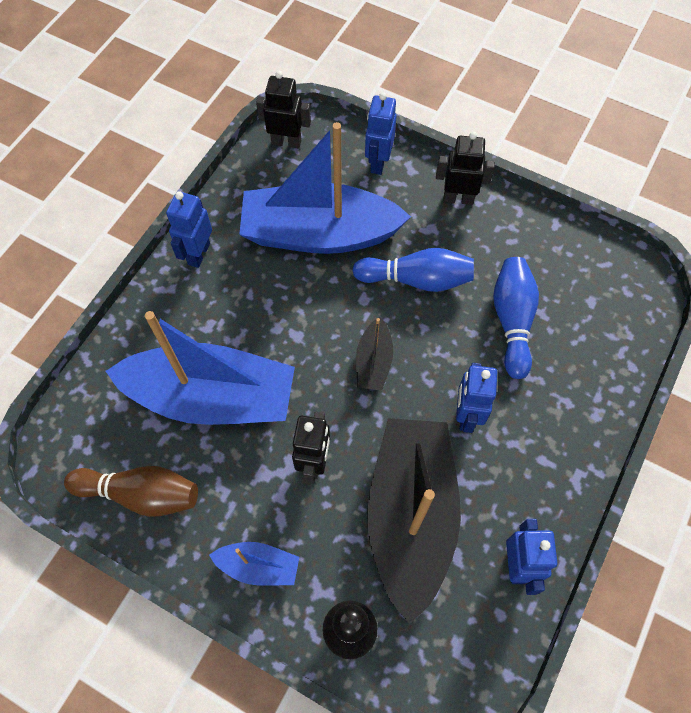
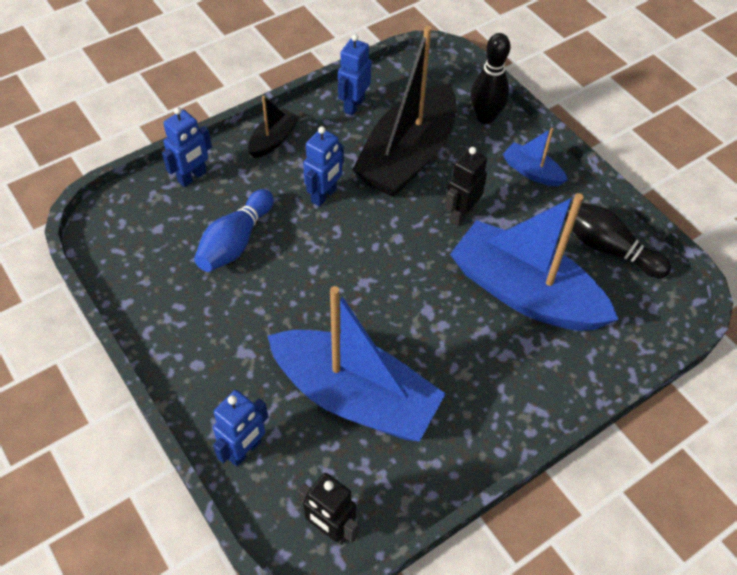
camera: 155 degrees left, 10 degrees down
brown bowling pin [64,466,198,517] -> black bowling pin [565,203,671,278]
blue robot [166,191,212,268] -> blue robot moved to [162,107,212,187]
blue bowling pin [352,248,474,292] -> none
black boat [356,317,393,391] -> black boat moved to [248,96,299,158]
black robot [436,132,495,205] -> none

